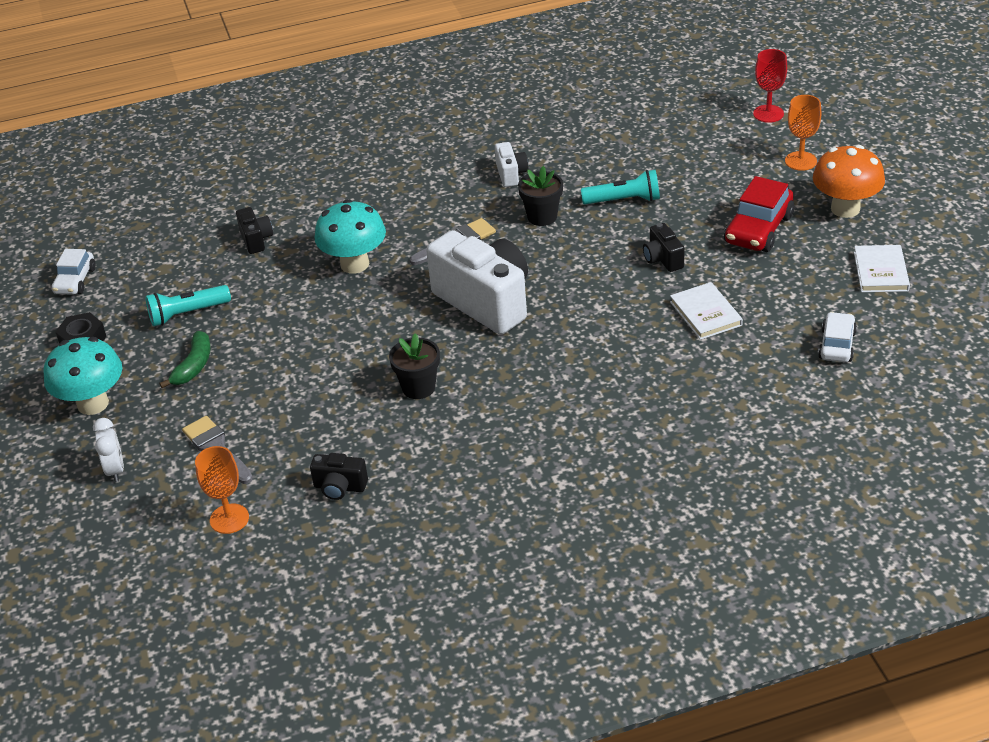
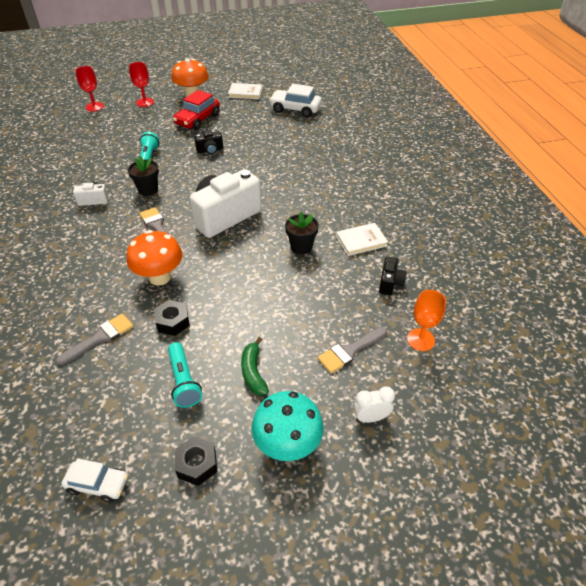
camera: 90 degrees left, 5 degrees up
green banana [160,331,211,388] -> green banana turned 120 degrees counterclockwise [241,337,269,395]
black camera [236,207,273,254] -> grey brush [56,314,133,365]
turquoise mushroom [315,199,386,274] -> orange mushroom [127,230,182,286]
white book [670,282,743,340] -> white book moved to [336,223,388,256]
red car [724,176,794,252] -> red car turned 90 degrees clockwise [173,90,220,130]
orange goblet [785,95,821,171] -> red goblet [129,62,154,107]
white car [818,312,857,362] -> white car [269,84,322,117], size x1.57
none -> black nut [154,300,190,336]

